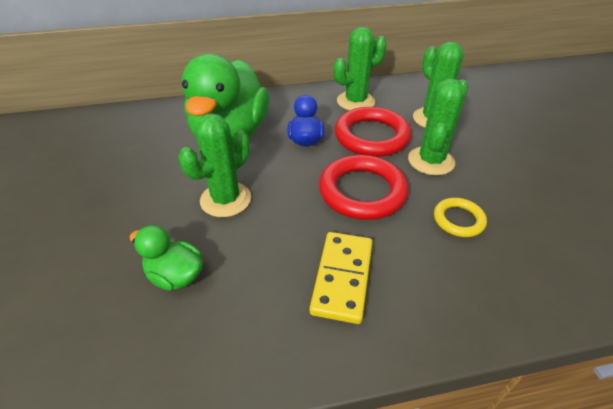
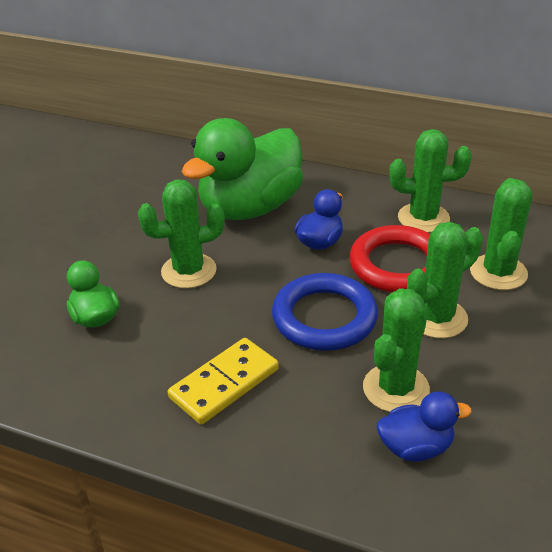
camera: 35 degrees right, 5 degrees down
red ring [319,155,408,220] -> blue ring [272,273,378,351]
yellow ring [434,198,487,237] -> green cactus [363,288,430,412]
none -> blue duck [377,392,472,462]

